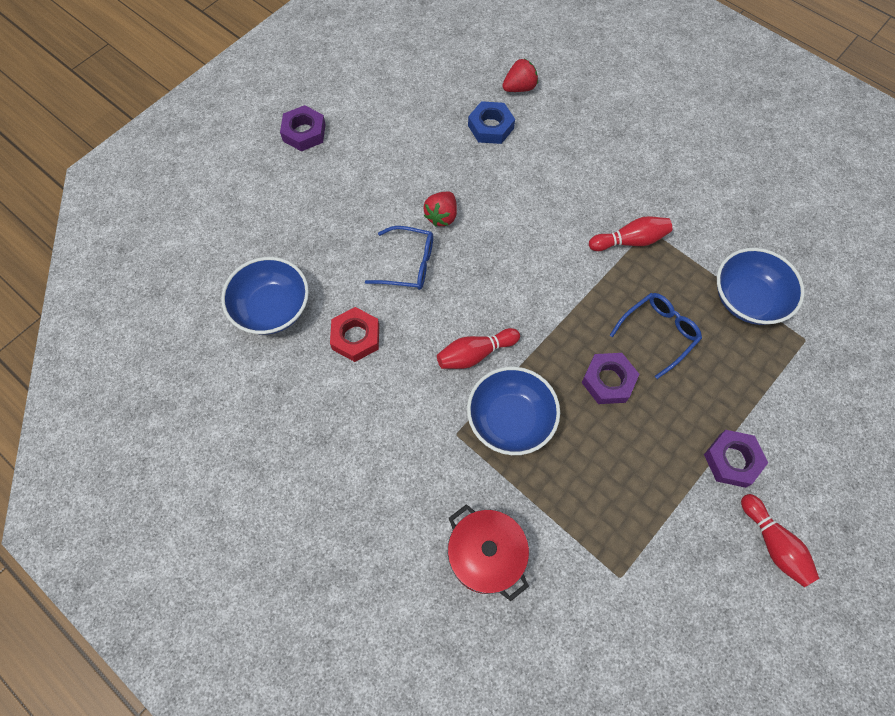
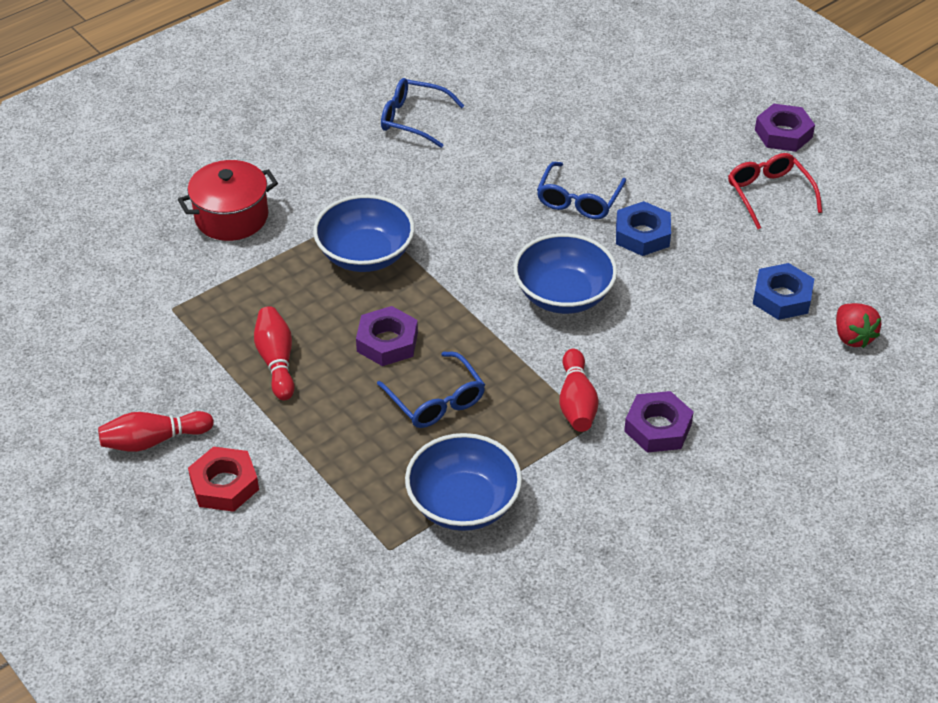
camera: 100 degrees right, 20 degrees down
blue bowl [221,257,309,335] -> blue bowl moved to [513,233,617,314]
red nut [330,307,379,362] -> red nut moved to [188,446,259,512]
red strawberry [424,192,457,227] -> blue nut [616,201,671,256]
red bowling pin [437,328,520,369] -> red bowling pin moved to [254,306,295,401]
purple nut [704,430,768,488] -> purple nut moved to [624,391,694,453]
none -> blue glasses [381,78,464,148]
none -> red glasses [728,153,823,229]

